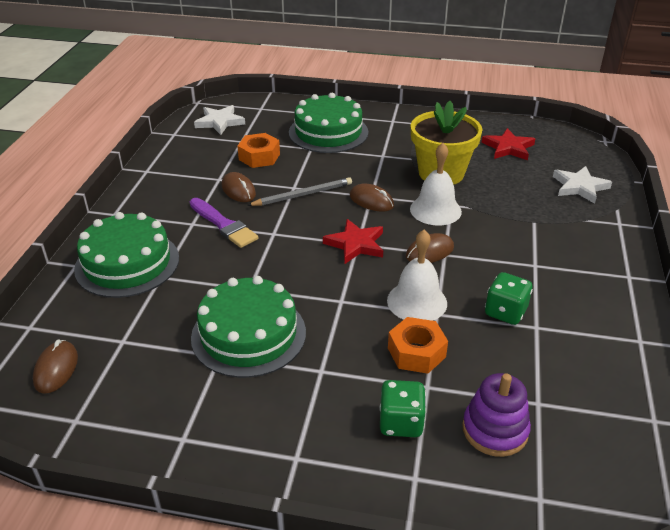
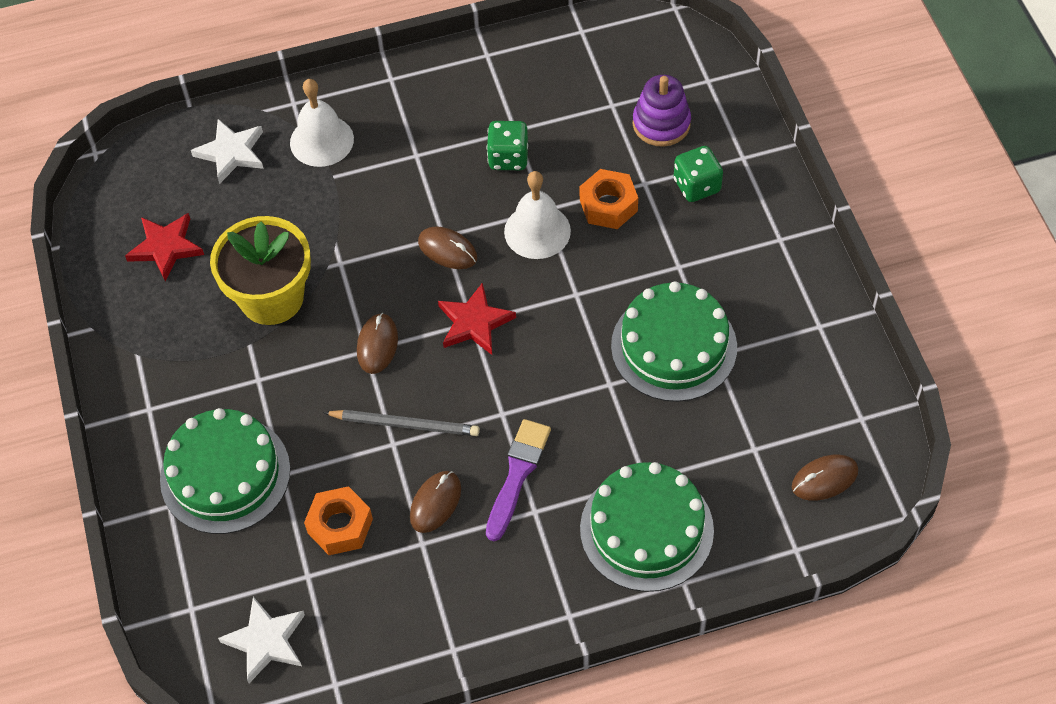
camera: 115 degrees left, 20 degrees up
grey pencil [247,177,352,206] -> grey pencil turned 150 degrees clockwise [323,410,480,436]
white bell [410,143,462,225] -> white bell moved to [290,79,354,167]

